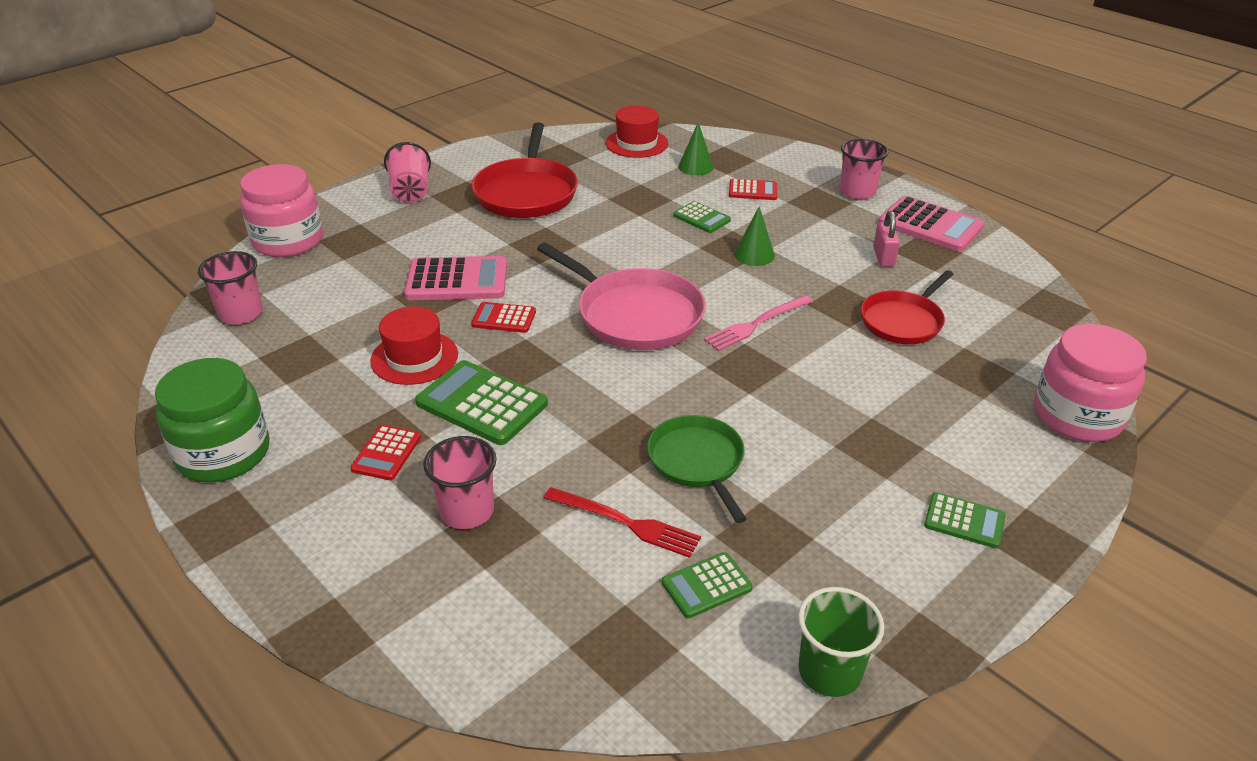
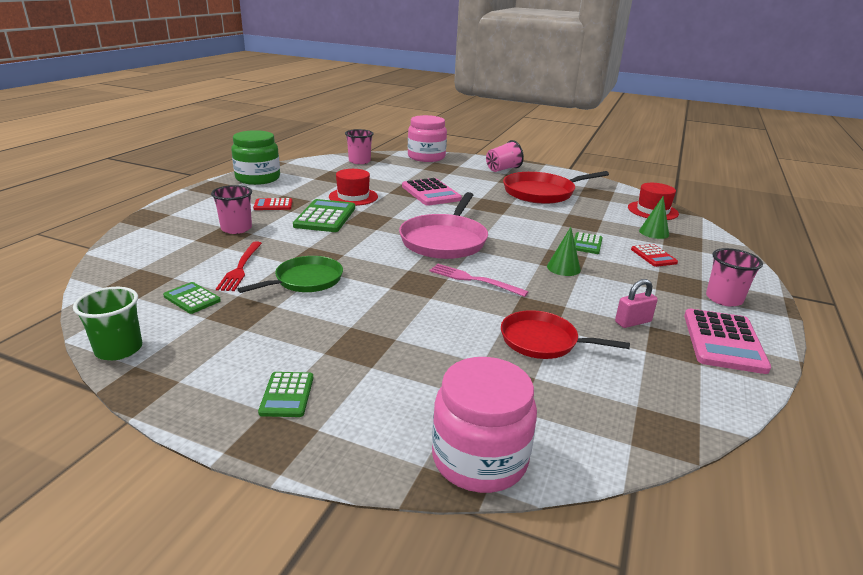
camera: 65 degrees right, 10 degrees down
red calculator [471,302,536,333] -> none

